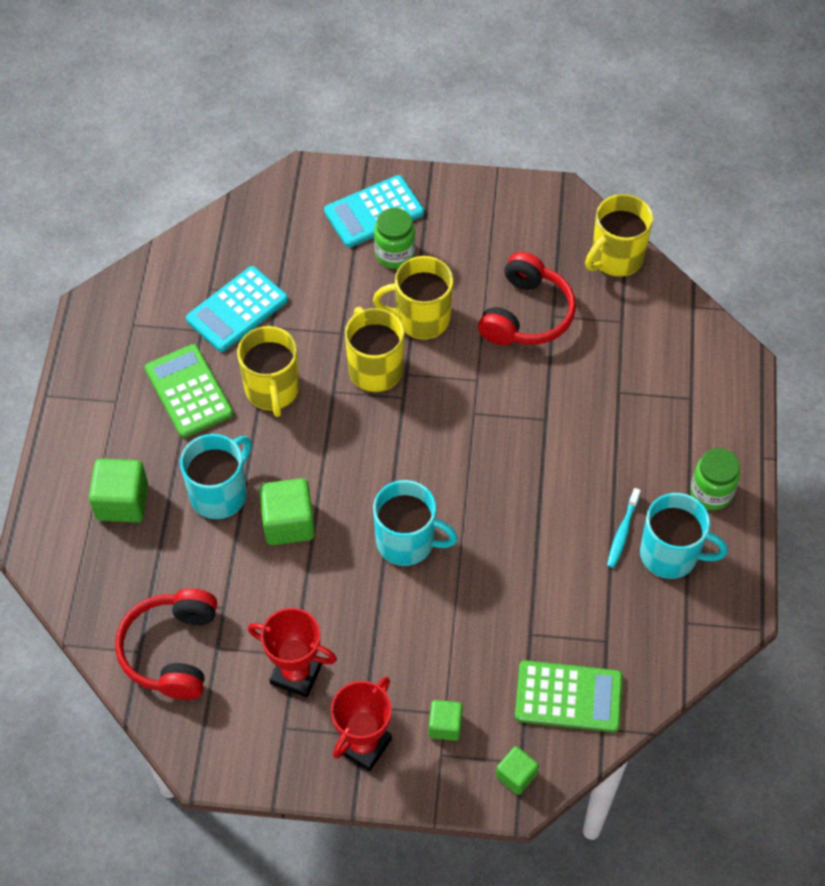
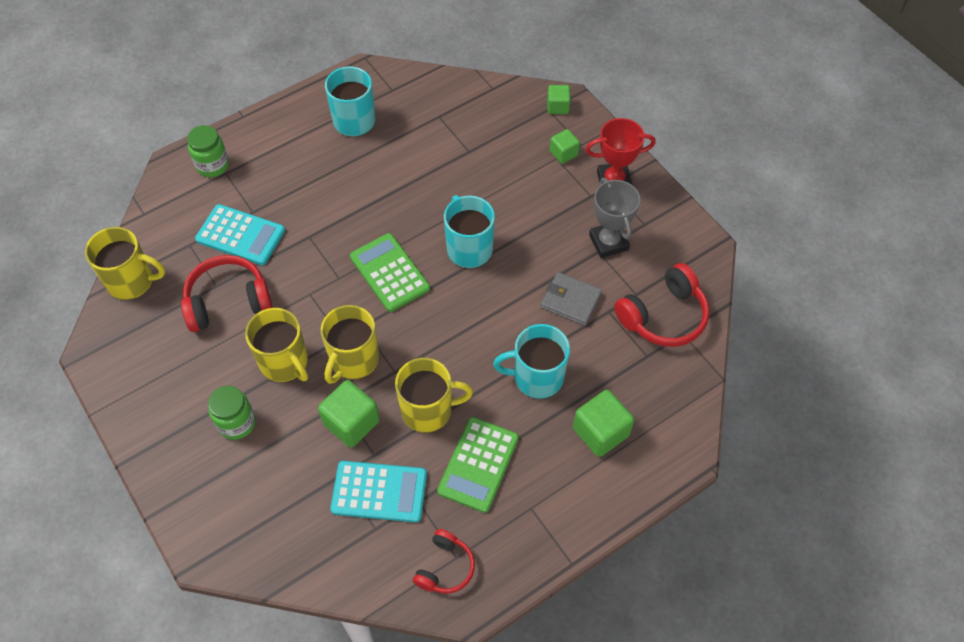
camera: 130 degrees left, 0 degrees up
yellow mug [237,326,300,417] -> yellow mug turned 45 degrees clockwise [395,358,473,433]
red trophy [248,608,337,698] -> grey trophy [589,178,640,258]
green cube [259,478,315,545] -> green cube moved to [318,380,380,447]
turquoise calculator [324,175,424,247] -> turquoise calculator moved to [195,204,285,265]
green calculator [515,660,623,732] -> green calculator moved to [350,233,430,312]
turquoise toothbrush [607,488,641,568] -> none
green jar [690,448,740,510] -> green jar moved to [187,125,229,177]
none -> red headphones [413,529,475,594]
none -> grey wallet [541,272,602,326]

